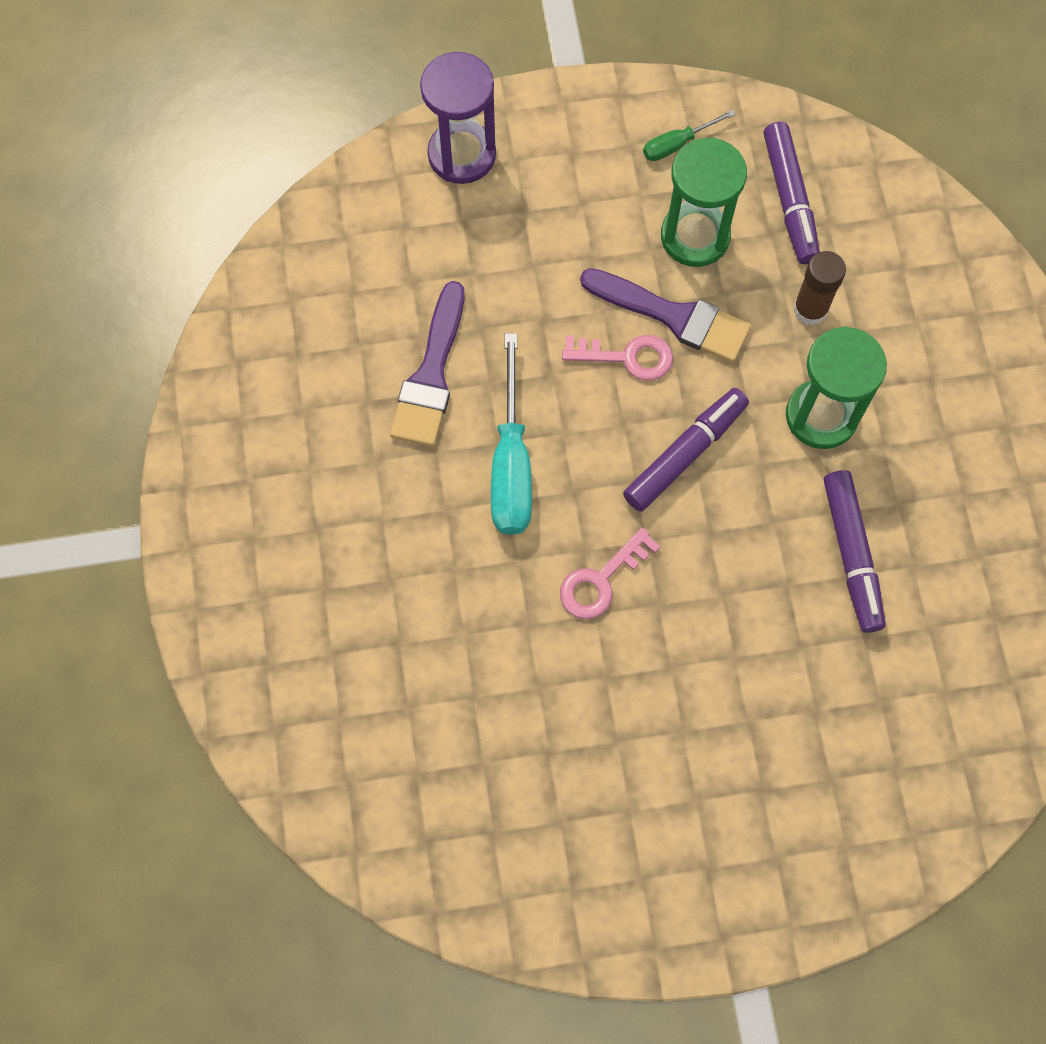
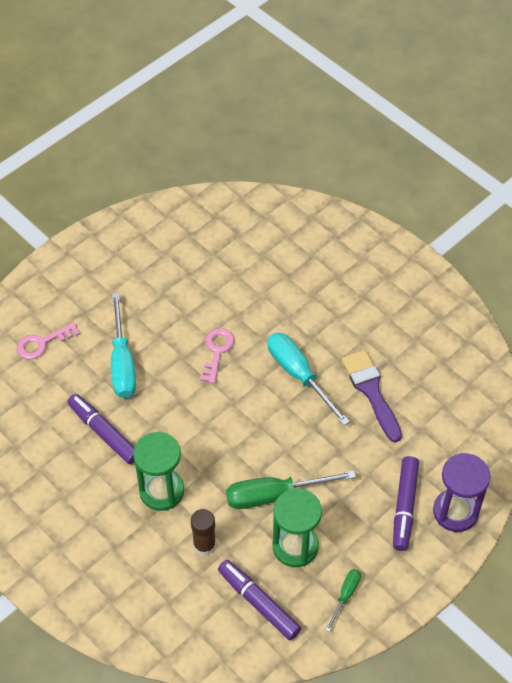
camera: 145 degrees right, 15 degrees down
pink key [562,335,673,381] -> pink key moved to [17,322,80,360]
purple brush [580,268,751,363] -> green screwdriver [226,470,356,509]
purple marker [623,388,749,512] -> purple marker moved to [393,456,419,551]
none -> turquoise screwdriver [111,293,136,398]

